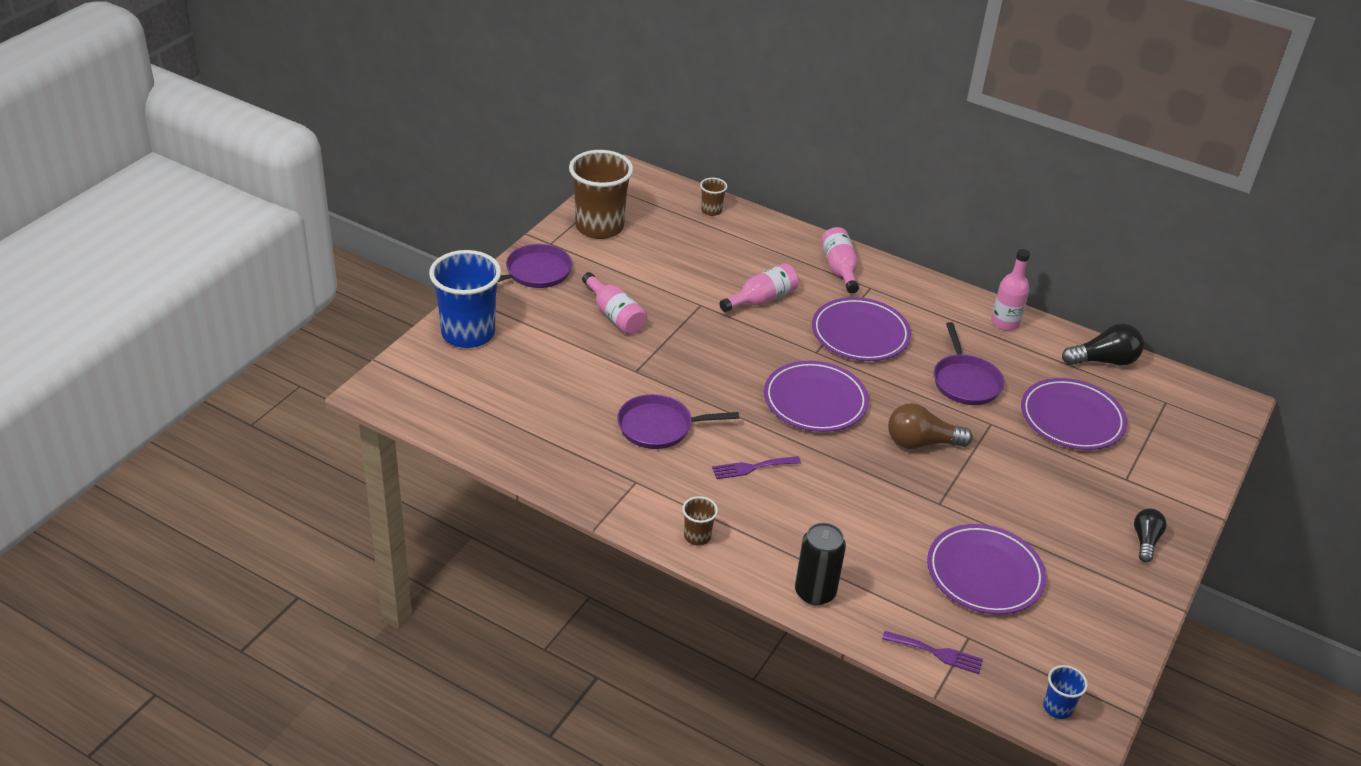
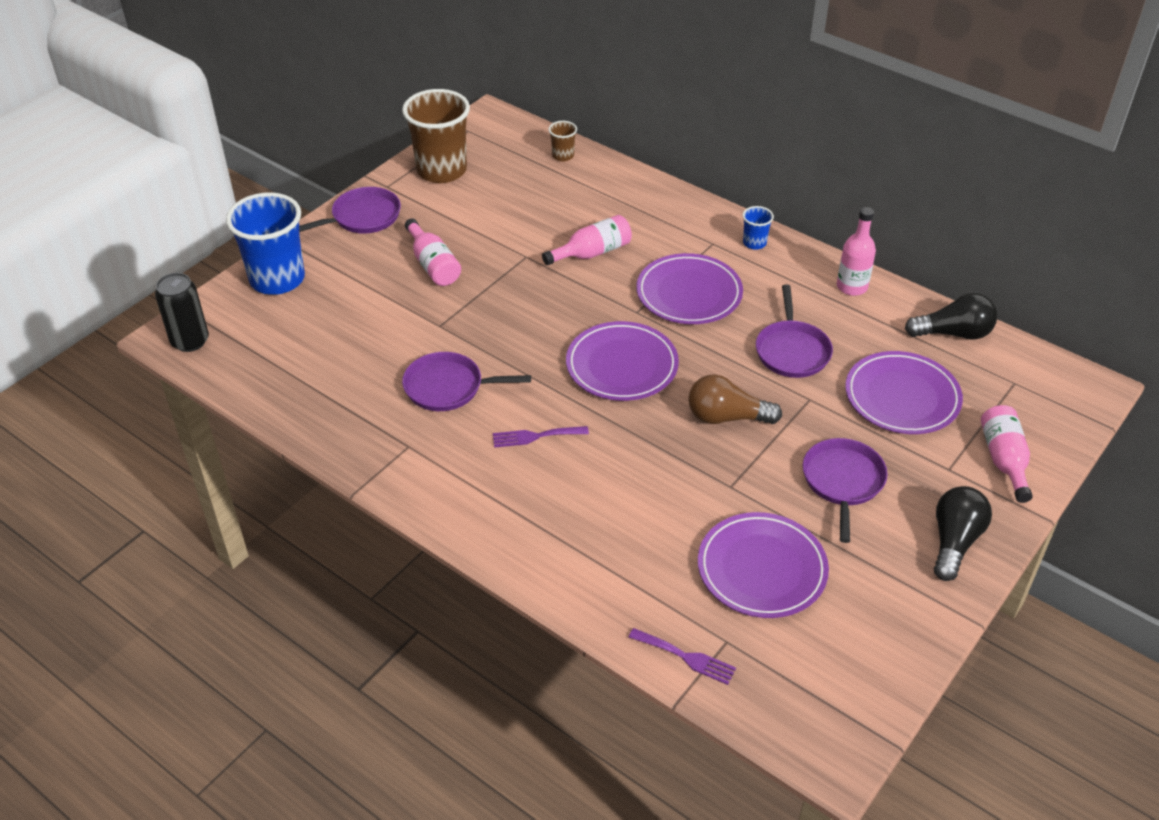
camera: 10 degrees right, 5 degrees up
brown cup [682,496,718,545] -> none
black can [795,523,846,605] -> black can moved to [155,273,209,352]
pink bottle [821,227,859,294] -> pink bottle moved to [981,405,1033,503]
blue cup [1043,665,1088,719] -> blue cup moved to [742,206,774,250]
black light bulb [1134,508,1166,562] -> black light bulb [934,486,992,581], size x1.55
none -> purple pan [803,438,887,543]

